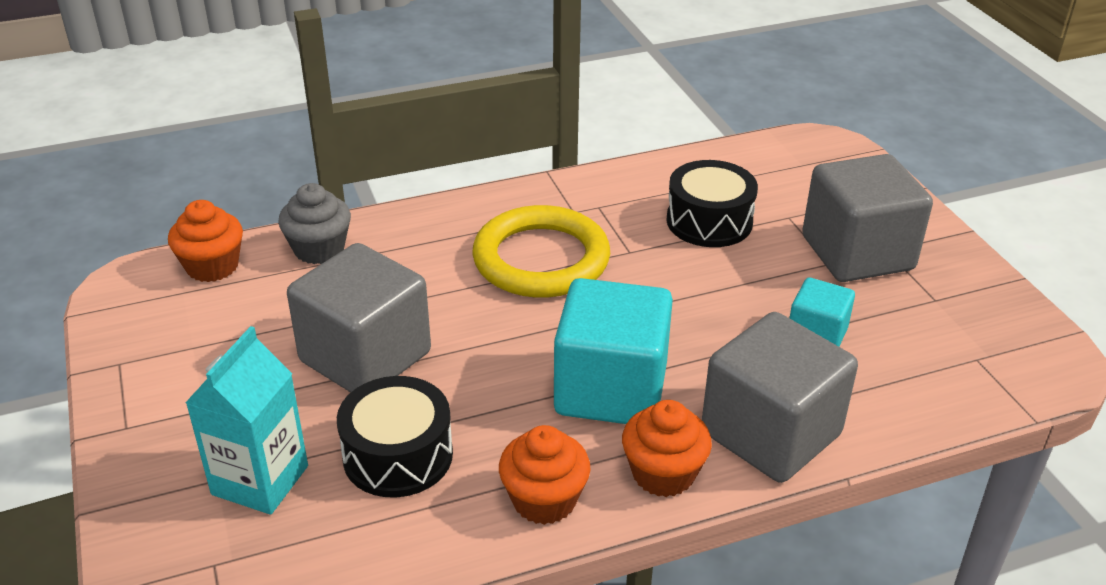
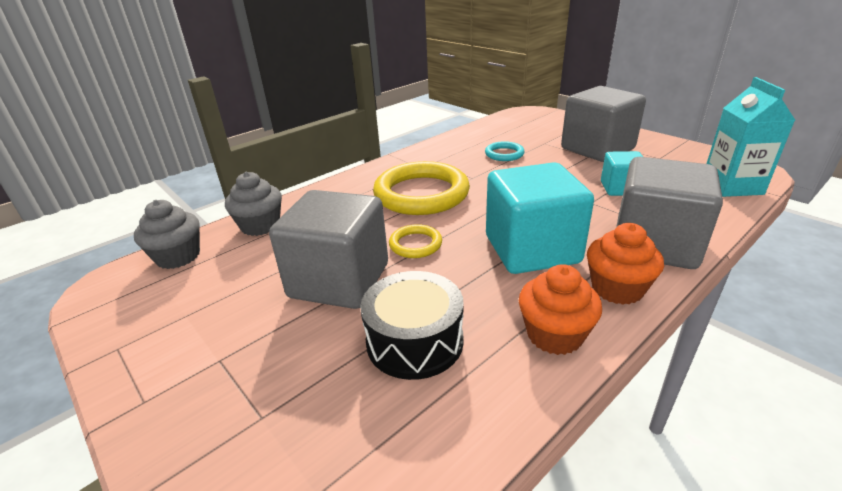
camera: 20 degrees left, 5 degrees down
orange cupcake [168,200,243,282] -> grey cupcake [134,200,200,269]
turquoise carton [185,326,308,515] -> turquoise carton moved to [706,77,795,197]
black drum [666,160,758,247] -> turquoise ring [485,141,525,161]
none -> yellow ring [389,224,442,258]

